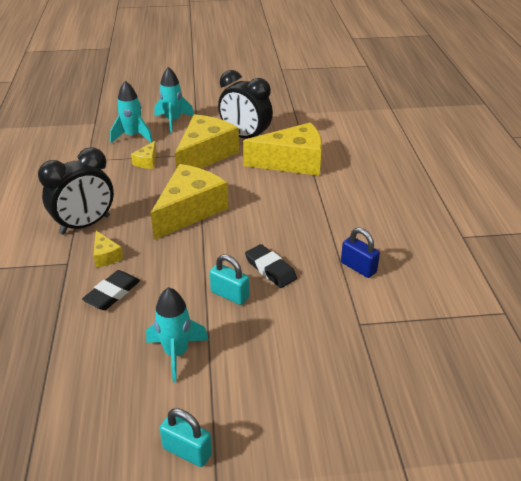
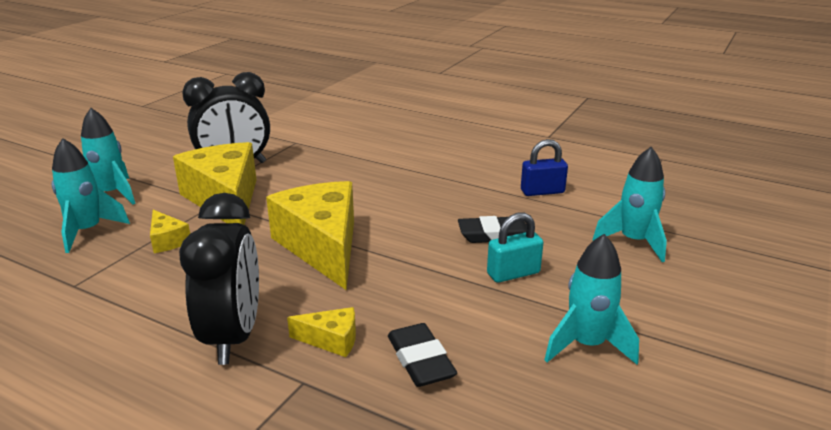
camera: 55 degrees left, 10 degrees down
turquoise padlock [160,408,212,467] -> none
yellow cheese [243,123,322,176] -> none
none -> turquoise rocket [592,147,667,262]

